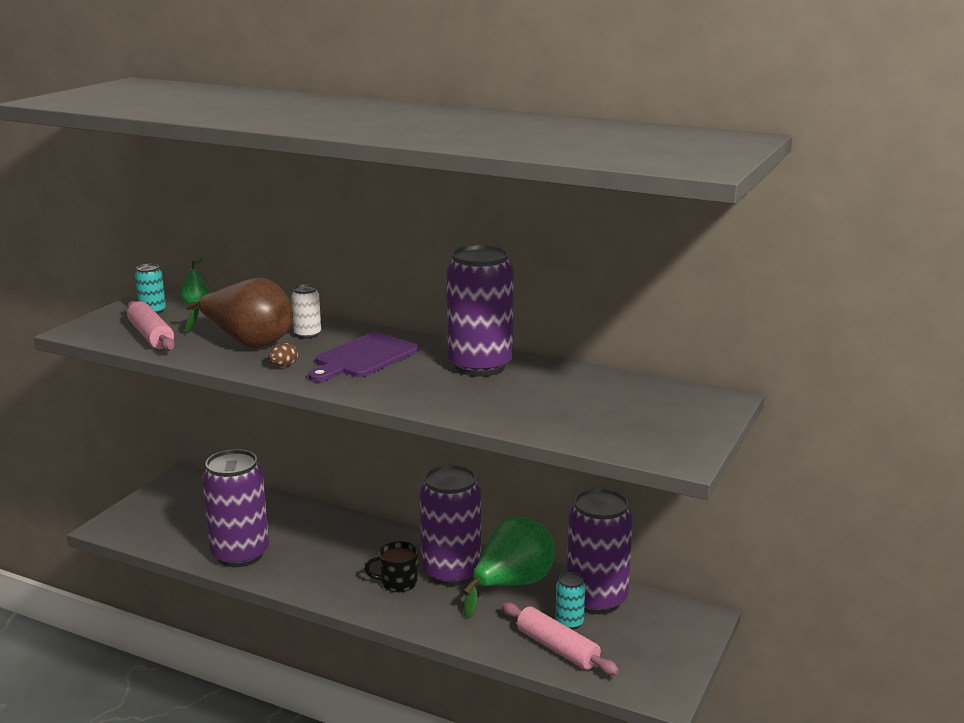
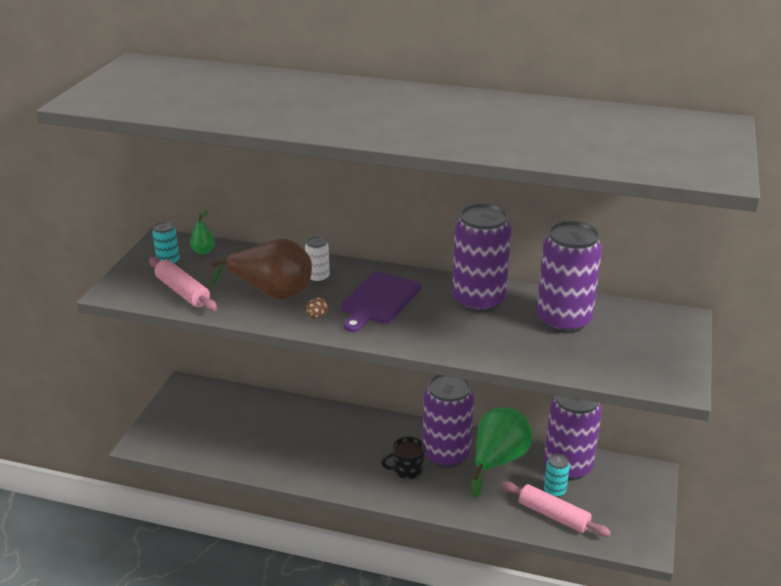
camera: 10 degrees left, 10 degrees up
purple can [202,449,269,567] -> purple can moved to [537,221,602,333]

